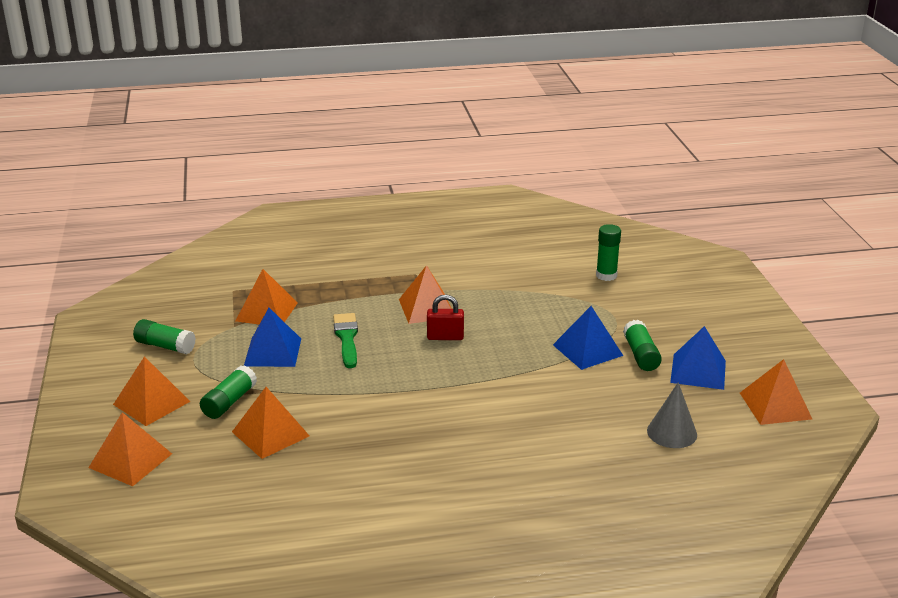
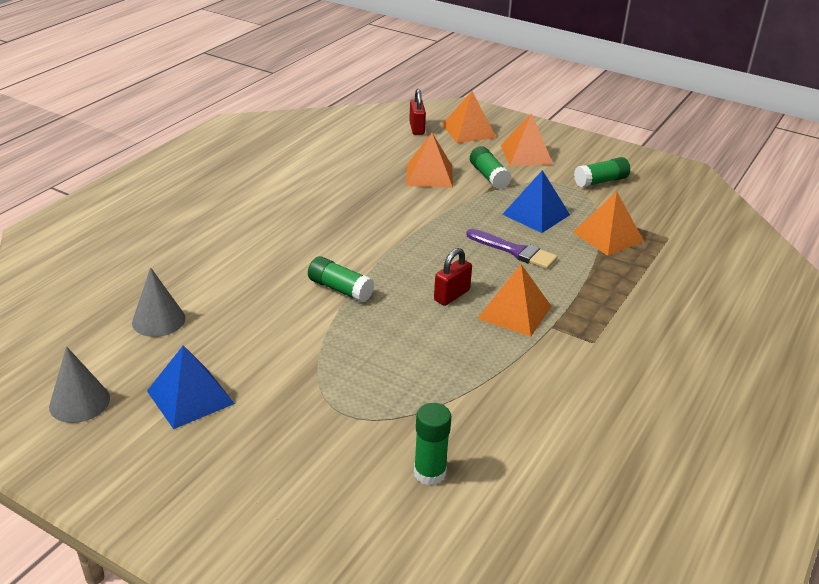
camera: 130 degrees right, 5 degrees up
green brush [333,313,358,368] -> purple brush [466,229,558,269]
blue pyramid [553,306,623,370] -> none
green glue stick [623,320,662,371] -> green glue stick moved to [308,256,374,303]
orange pyramid [740,359,812,425] -> grey cone [49,346,110,423]
none -> red padlock [409,89,426,135]

